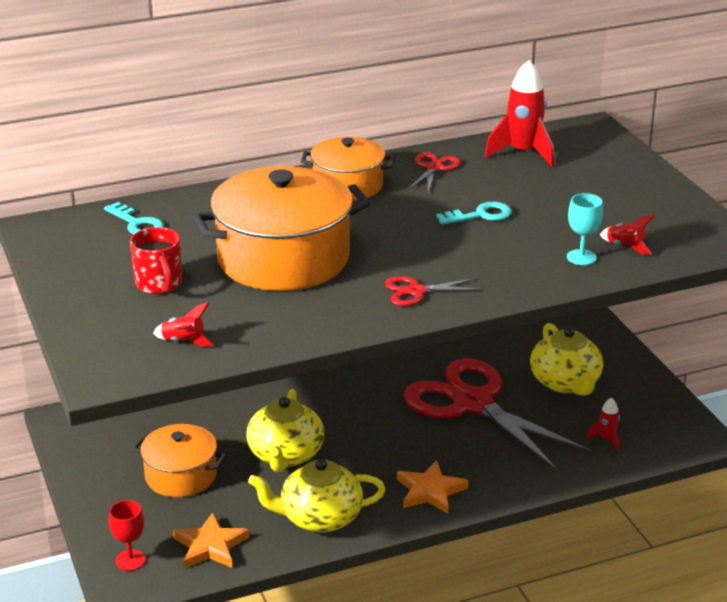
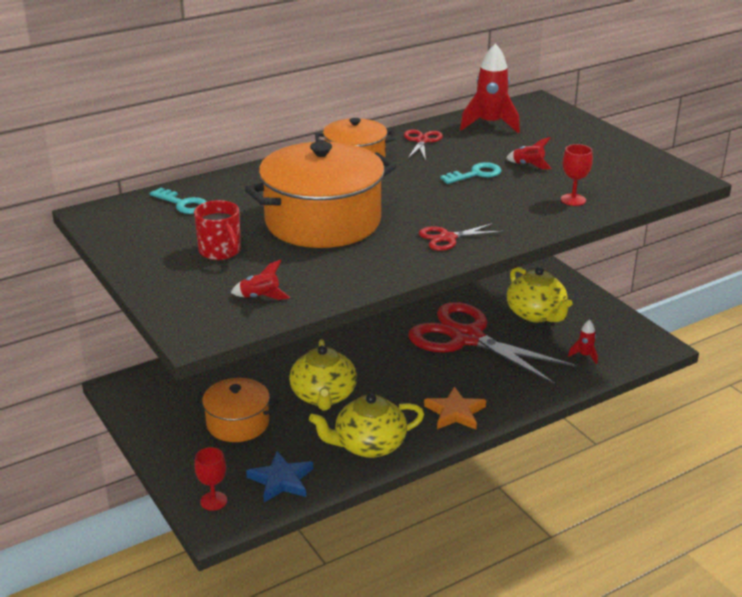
camera: 10 degrees left, 0 degrees up
orange star [173,512,249,569] -> blue star [246,451,313,502]
turquoise goblet [567,193,603,265] -> red goblet [561,144,593,206]
red rocket [600,215,655,255] -> red rocket moved to [506,137,552,169]

